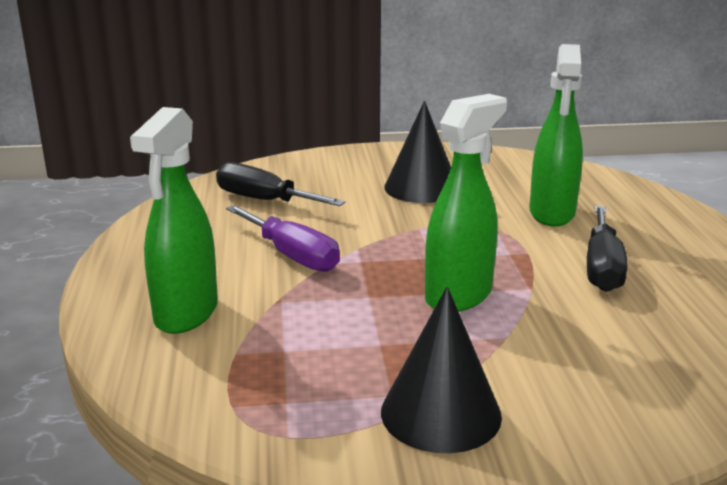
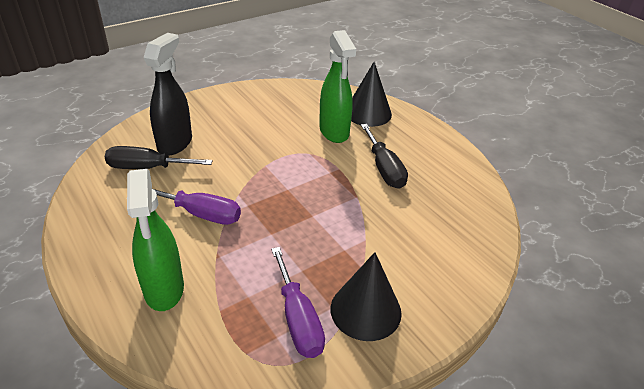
camera: 30 degrees left, 15 degrees up
black cone [384,101,451,203] -> black cone moved to [351,62,392,127]
green spray bottle [425,94,507,312] -> none
none -> black spray bottle [144,33,192,156]
none -> purple screwdriver [271,247,325,358]

